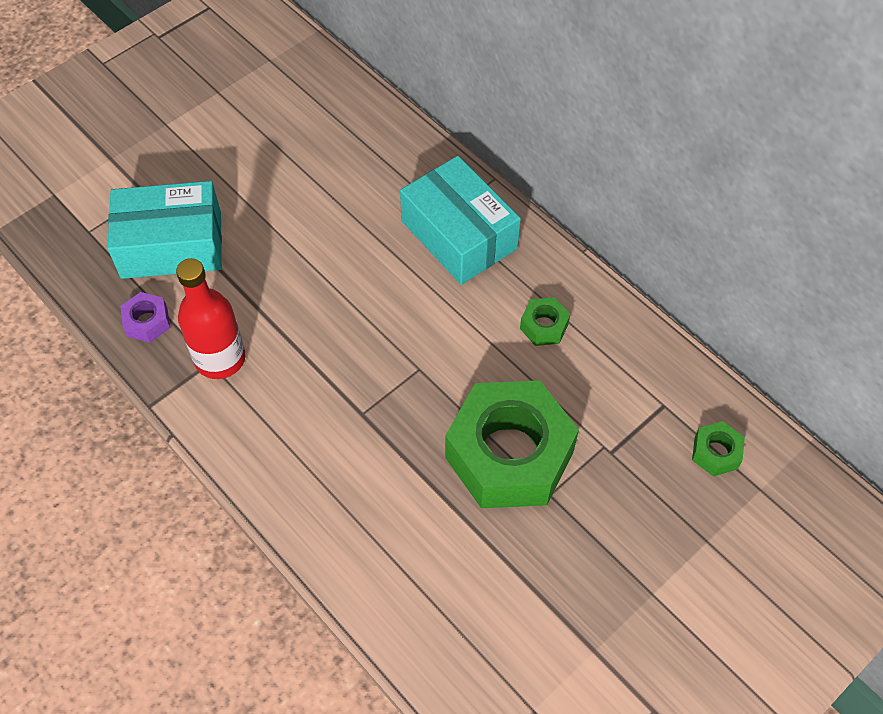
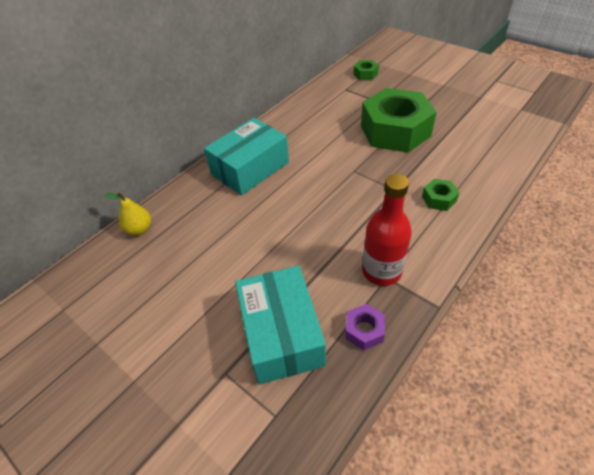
camera: 95 degrees left, 10 degrees down
green nut [520,297,570,346] -> green nut moved to [422,179,460,211]
none -> yellow pear [105,193,151,235]

